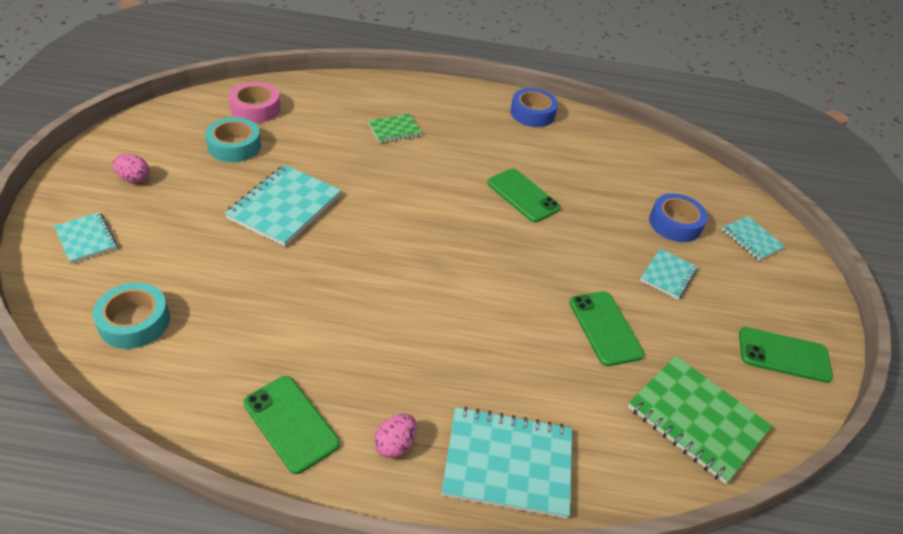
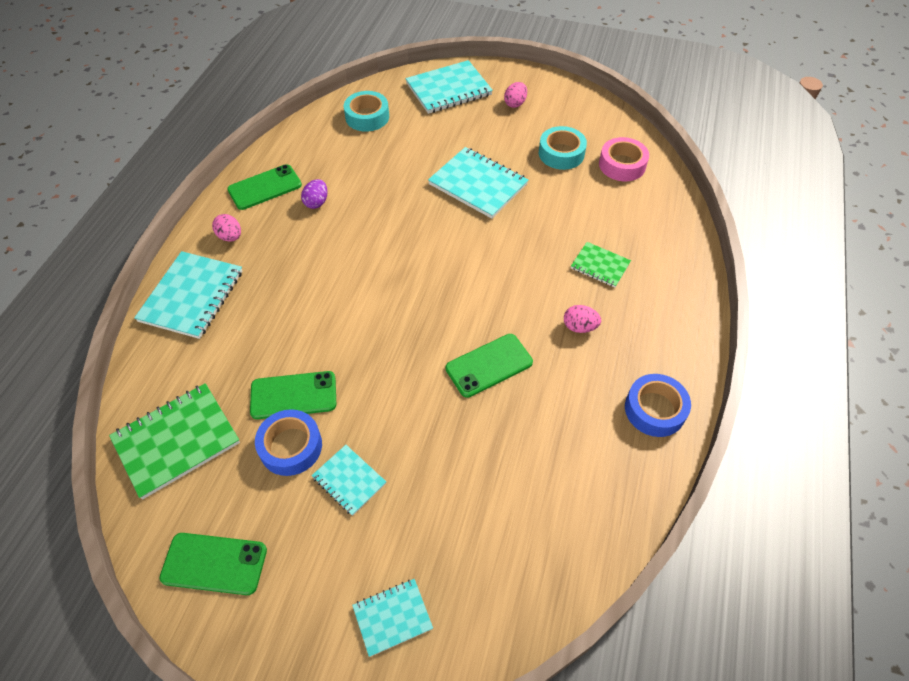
camera: 105 degrees right, 10 degrees up
turquoise notebook [54,212,117,264] -> turquoise notebook [405,60,493,114], size x1.78
green notebook [368,114,422,143] -> green notebook turned 45 degrees counterclockwise [571,242,631,287]
blue tape [649,193,708,242] -> blue tape moved to [255,409,322,476]
green phone [739,327,833,383] -> green phone turned 75 degrees clockwise [160,533,267,595]
none -> purple egg [301,179,328,209]
none -> pink egg [564,305,601,333]

